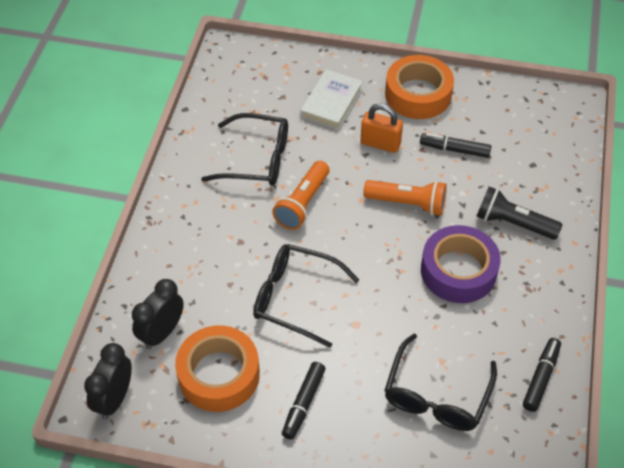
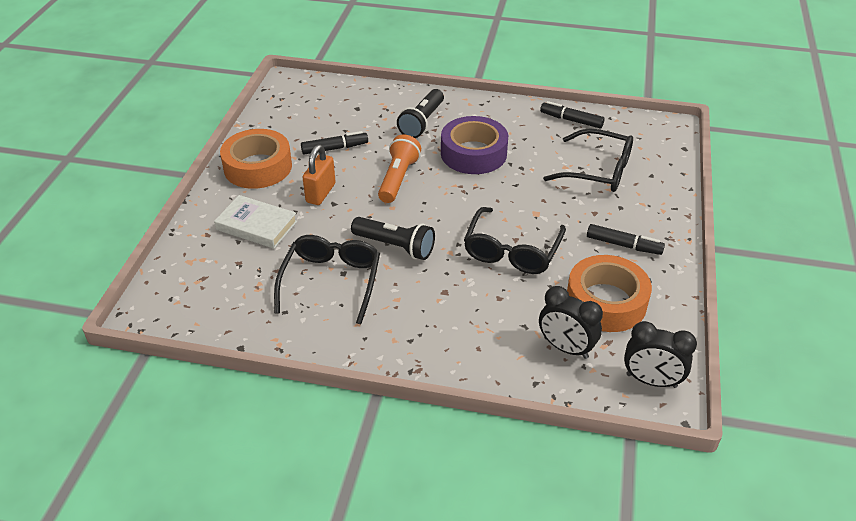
camera: 90 degrees left, 10 degrees down
orange flashlight [272,161,329,230] -> black flashlight [351,217,435,260]
black marker [420,133,491,158] -> black marker turned 120 degrees counterclockwise [301,131,368,154]

